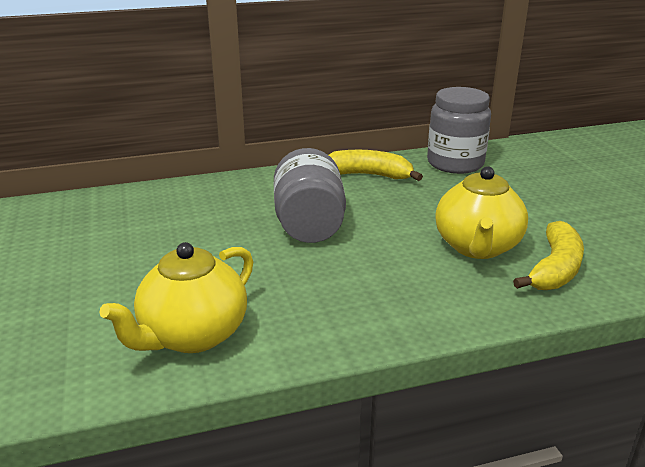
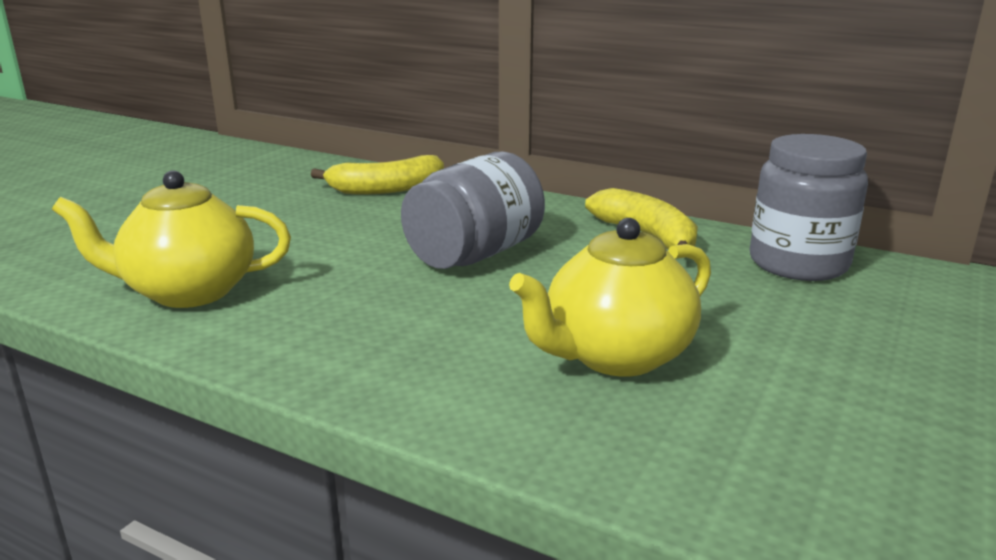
camera: 45 degrees right, 5 degrees down
yellow banana [513,221,584,290] -> yellow banana moved to [311,155,444,194]

